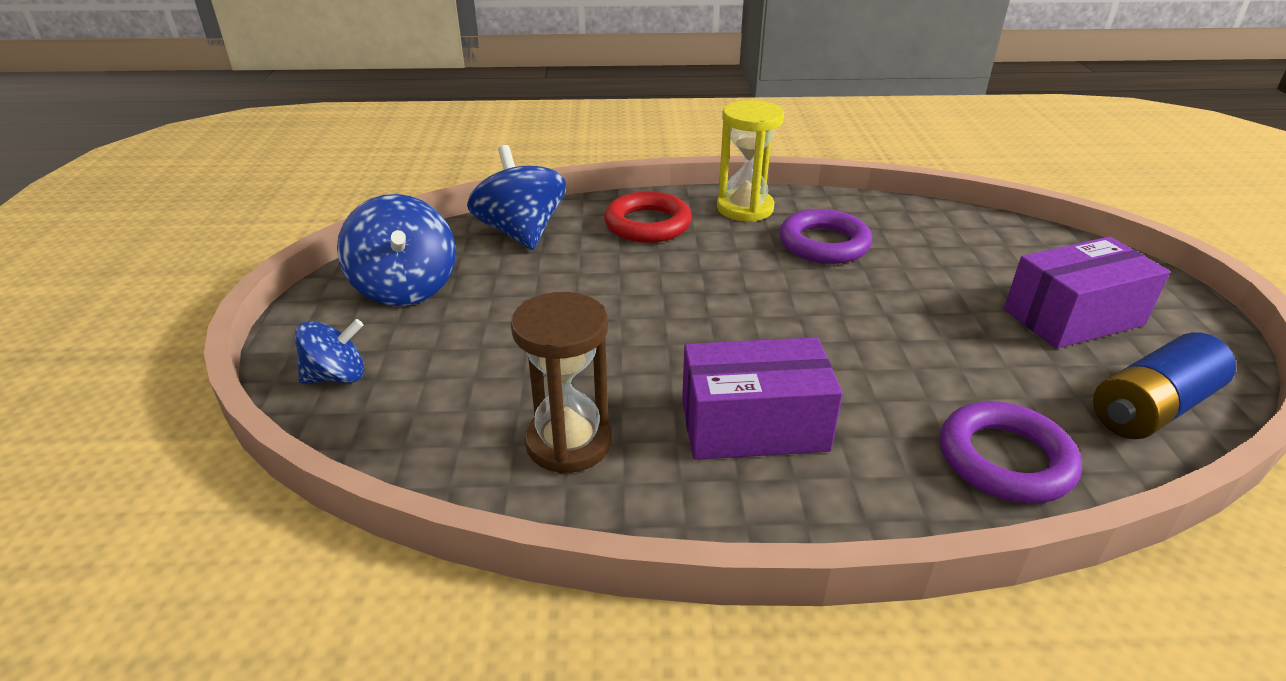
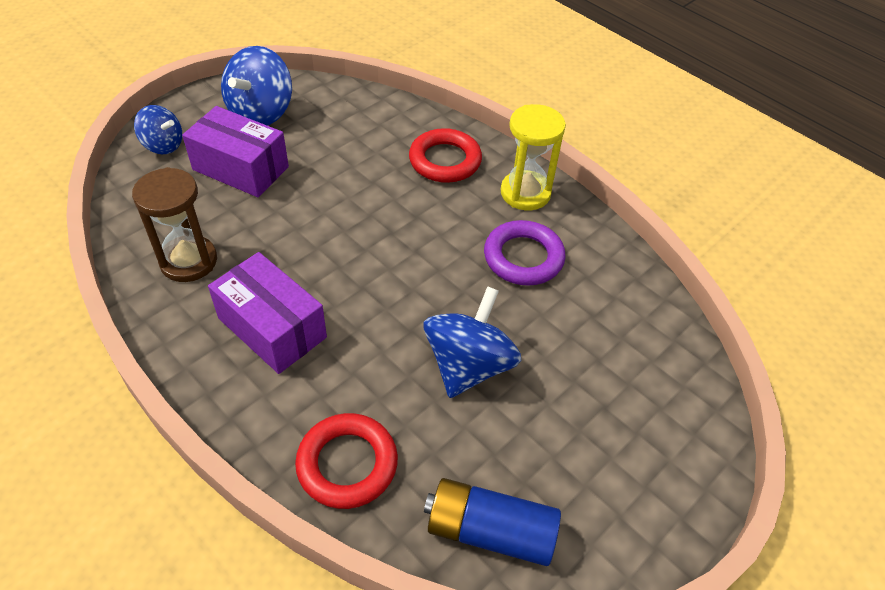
camera: 45 degrees right, 15 degrees up
blue spinning top [467,145,566,250] -> blue spinning top moved to [424,286,521,398]
purple ring [940,401,1082,503] -> red ring [295,413,398,509]
purple box [1004,237,1170,349] -> purple box moved to [182,106,289,197]

